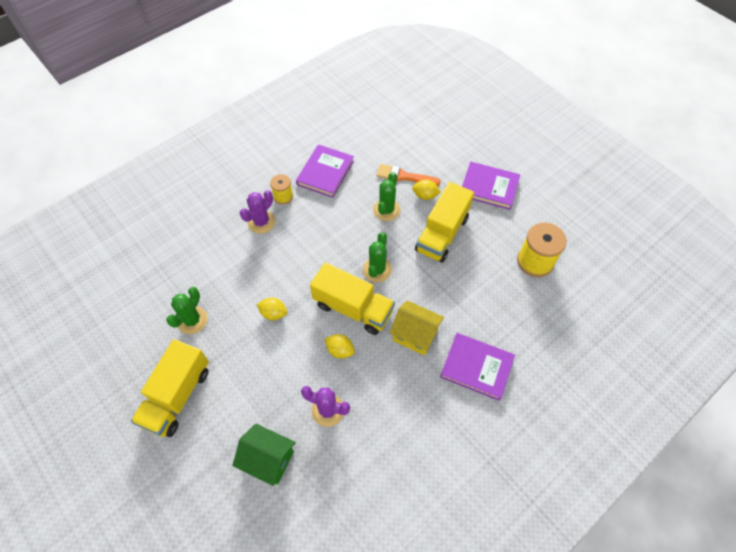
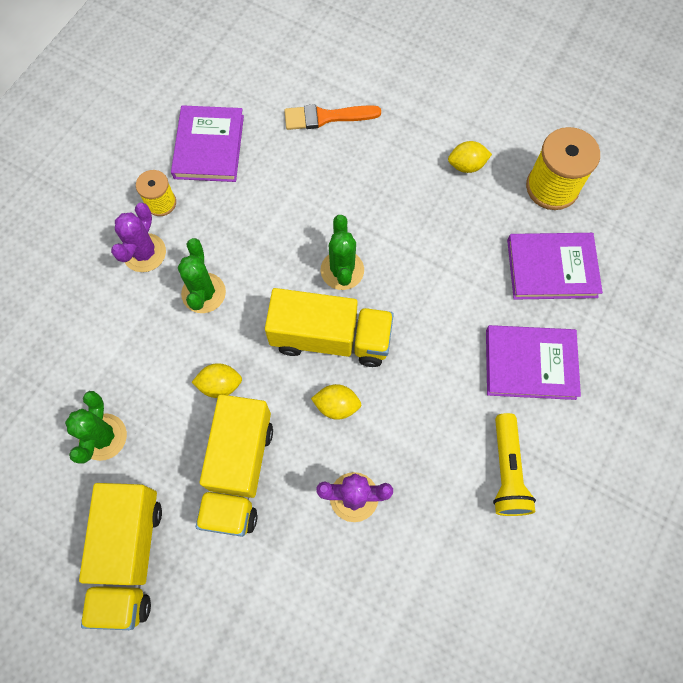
camera: 20 degrees left, 10 degrees up
green house [232,423,296,486] -> none
green cactus [373,172,400,221] -> green cactus moved to [178,238,226,313]
yellow house [390,300,444,356] -> none
yellow lemon [412,180,441,200] -> yellow lemon moved to [448,141,492,173]
yellow truck [415,182,474,263] -> yellow truck moved to [196,394,273,537]
purple book [462,162,520,210] -> purple book moved to [507,233,603,300]
none -> yellow flashlight [493,413,536,516]

